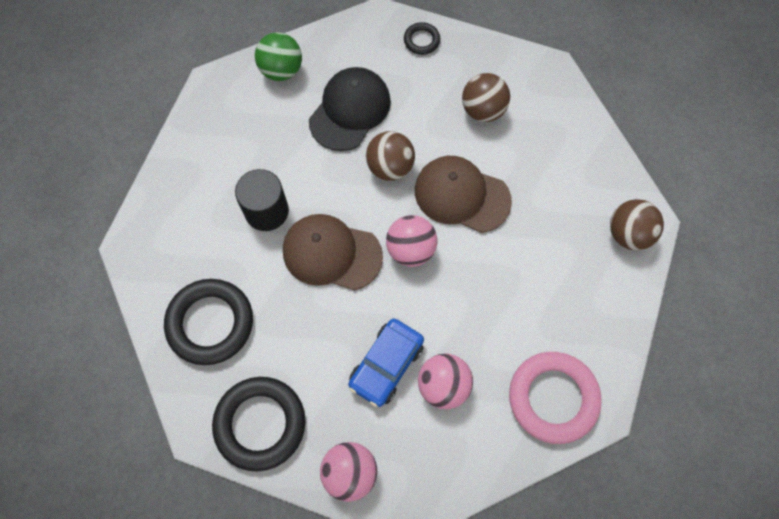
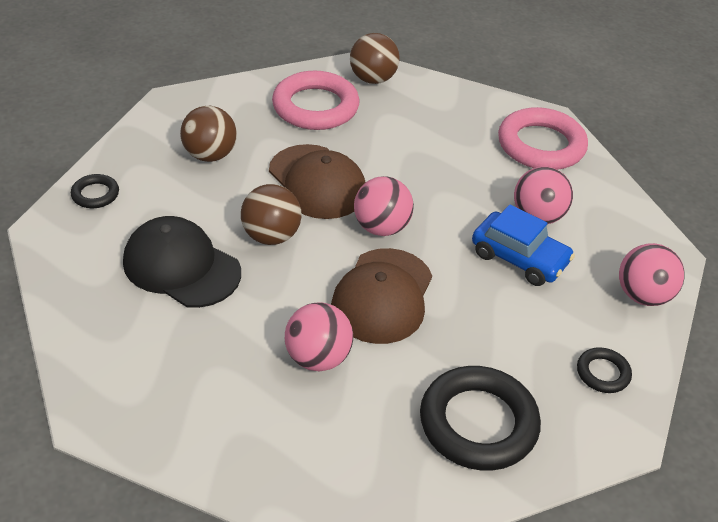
camera: 90 degrees left, 25 degrees down
black ring [212,377,306,472] -> black ring [577,347,632,393], size x0.48
black cylinder [235,169,289,231] -> pink ball [285,302,353,371]
green ball [255,32,302,81] -> none
brown cap [415,156,512,233] -> brown cap turned 60 degrees counterclockwise [269,144,366,219]
none -> pink ring [272,71,359,130]

